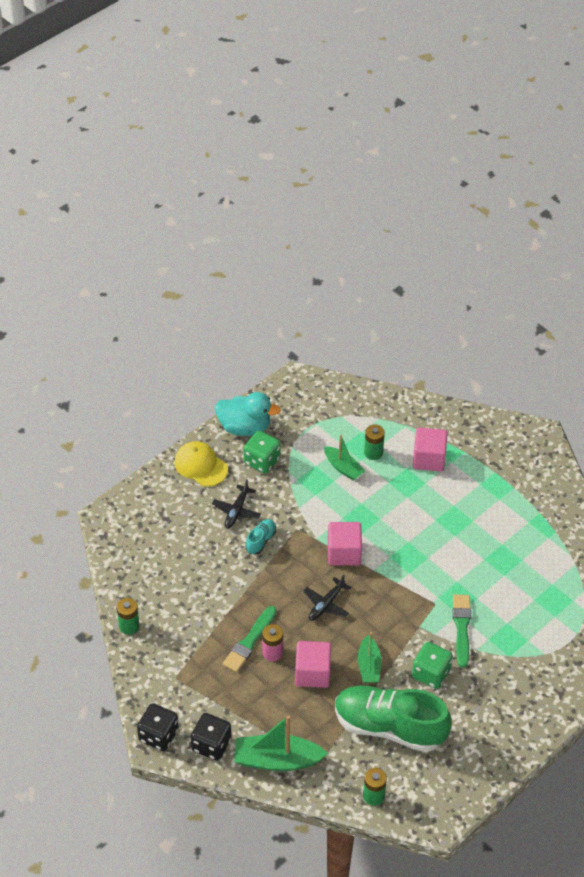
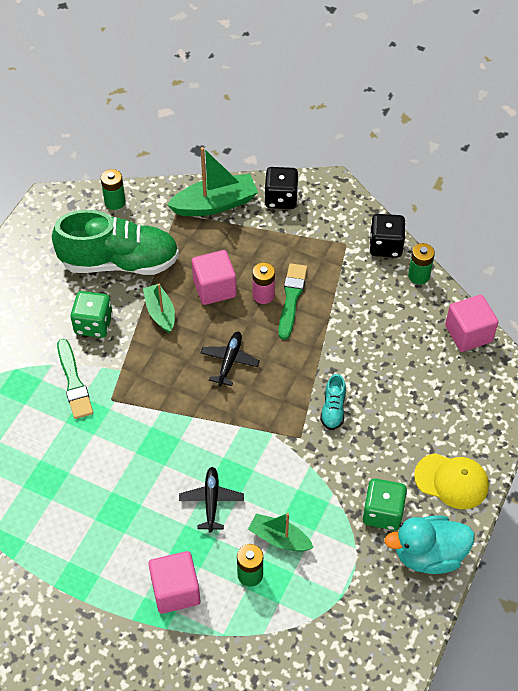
camera: 160 degrees right, 5 degrees up
black dice [137,703,179,751] -> black dice moved to [369,214,406,257]
black plane [212,479,261,529] -> black plane moved to [179,467,244,533]
pink cube [328,522,362,566] -> pink cube moved to [445,295,498,352]

